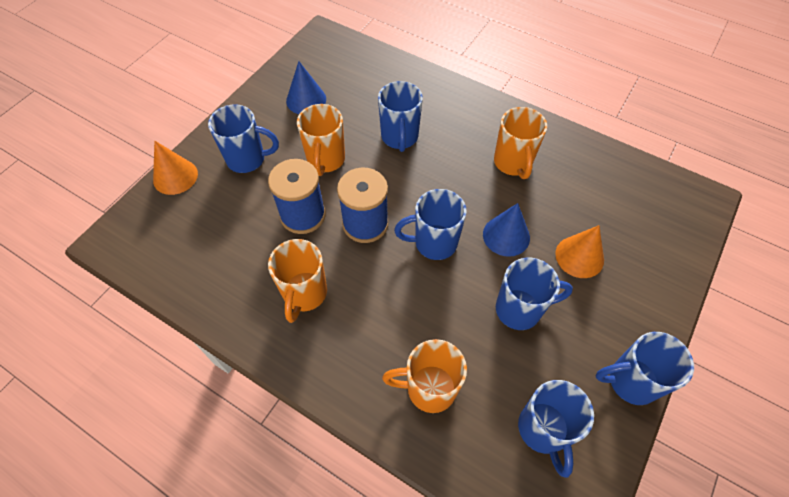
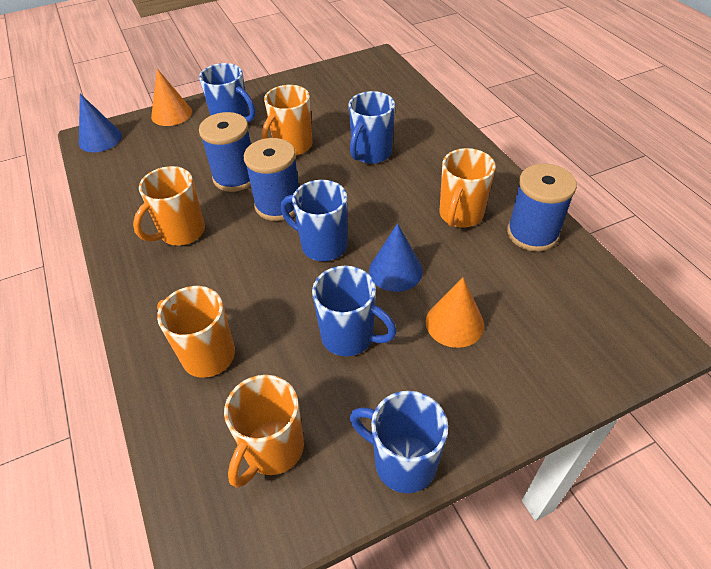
camera: 35 degrees right, 10 degrees down
blue cone [286,61,326,114] -> blue cone moved to [79,94,122,152]
blue mug [518,380,594,478] -> orange mug [224,375,304,488]
none -> blue spool [507,164,577,252]

